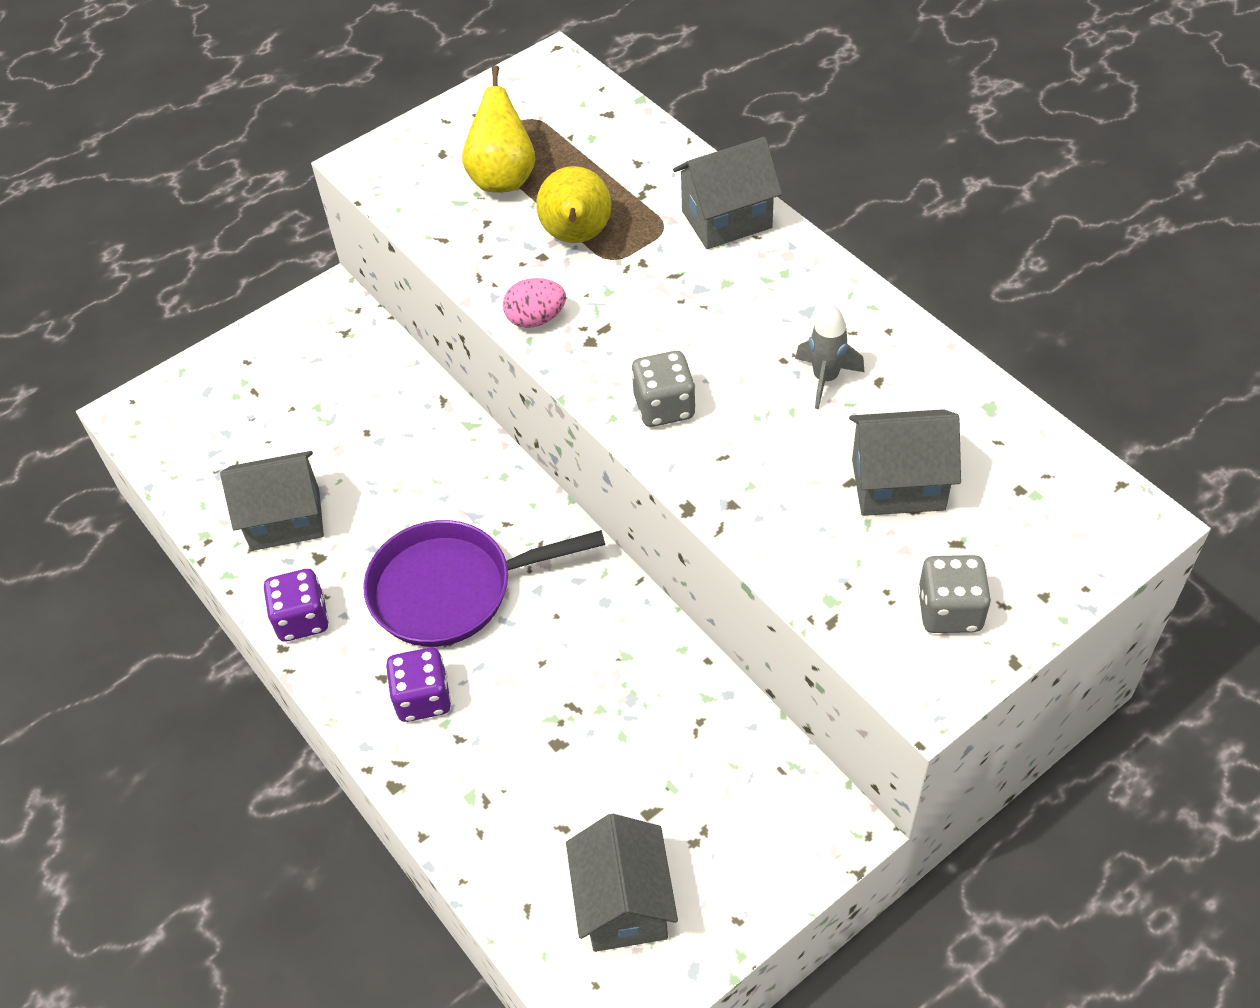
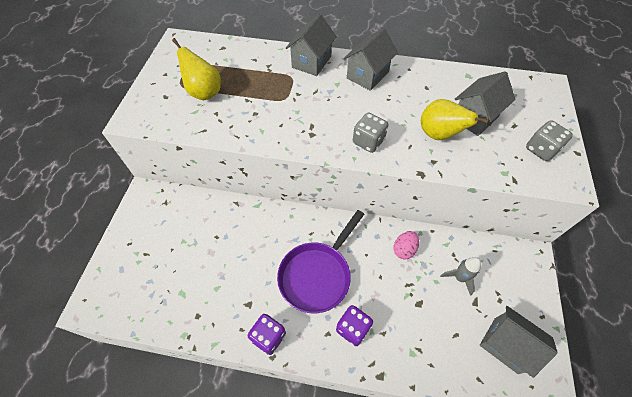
camera: 45 degrees left, 5 degrees up
grey house [220,451,324,551] -> grey house moved to [343,28,398,91]
pink egg [503,278,566,328] -> pink egg moved to [393,231,419,259]
yellow pear [536,166,611,243] -> yellow pear moved to [421,99,490,140]
grey rocket [795,305,864,409] -> grey rocket moved to [440,257,481,296]

